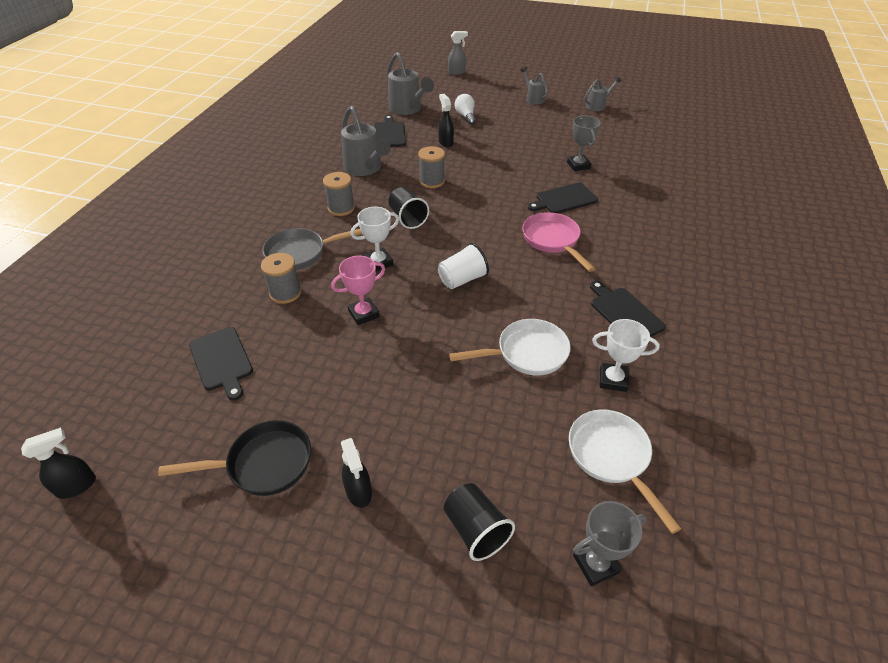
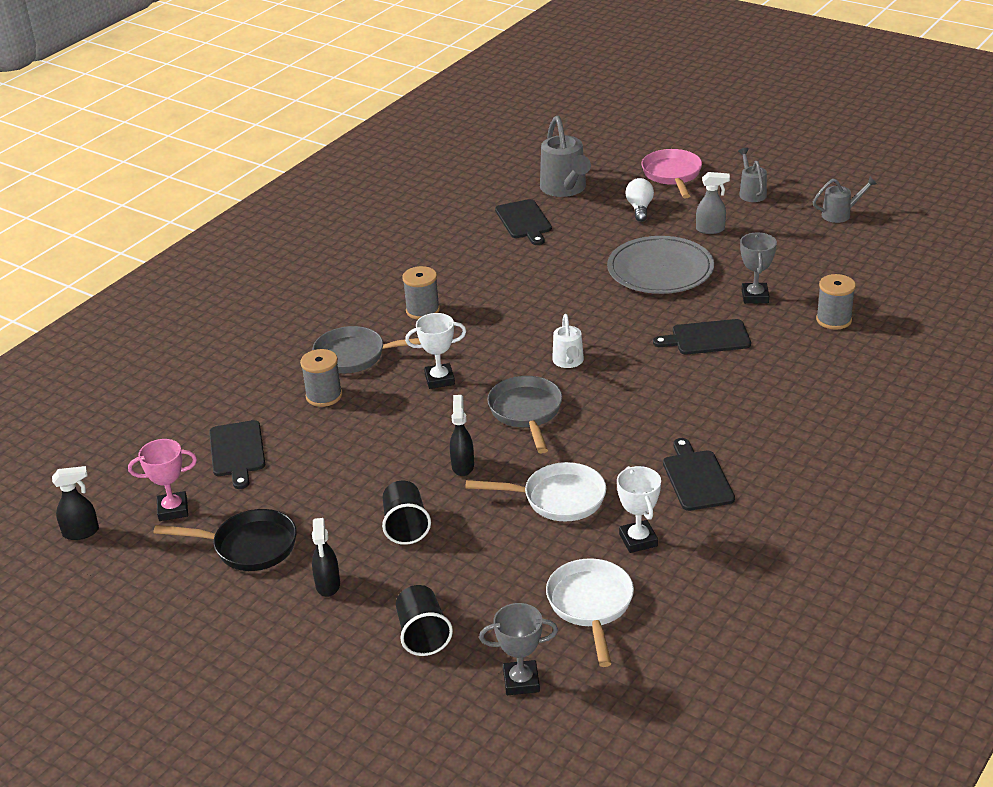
camera: 20 degrees right, 10 degrees down
pink trophy [331,256,385,325] -> pink trophy moved to [128,439,197,521]
grey watering can [341,106,391,176] -> none
black cutting board [374,115,406,147] -> black cutting board turned 150 degrees clockwise [495,199,552,245]
black cup [388,187,429,229] -> black cup moved to [382,480,431,545]
grey spool [418,146,445,188] -> grey spool moved to [816,274,856,330]
black spray bottle [438,94,454,147] -> black spray bottle moved to [450,395,474,476]
white cup [438,243,489,289] -> grey pan [487,376,562,454]
grey spray bottle [448,31,468,75] -> grey spray bottle moved to [696,172,730,234]
pink pan [522,212,595,272] -> pink pan moved to [641,149,702,198]
white trophy [592,319,660,392] -> white trophy turned 45 degrees clockwise [617,466,661,553]
none -> white watering can [552,314,584,368]
none -> grey plate [607,236,714,294]

